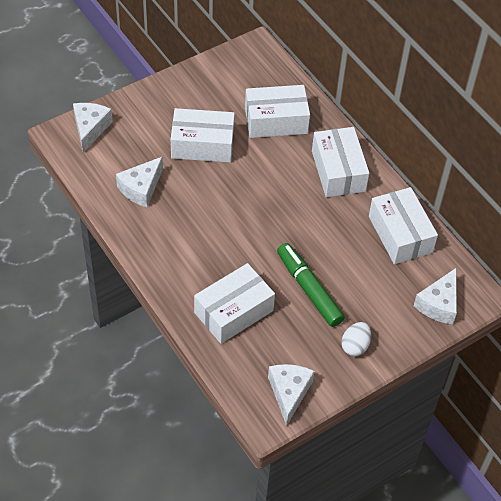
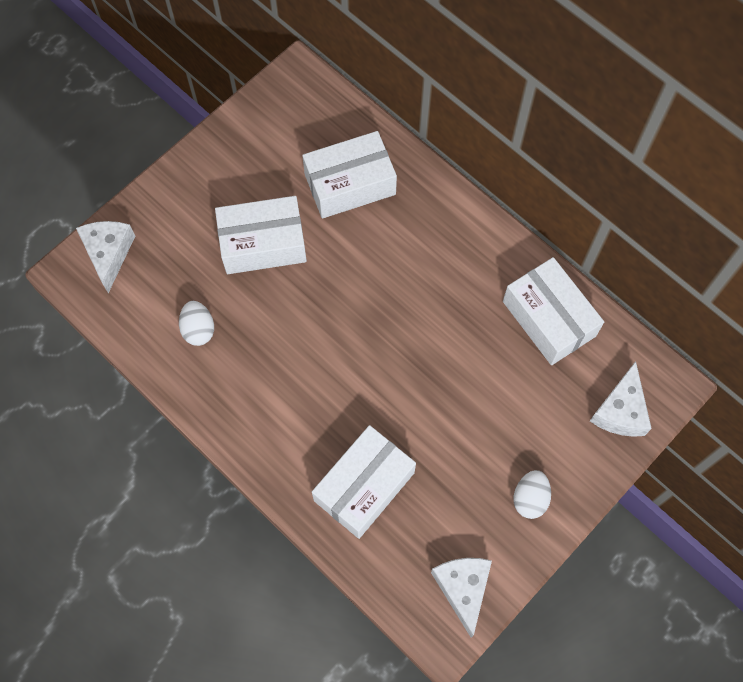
camera: 10 degrees left, 15 degrees up
white cheese [116,157,163,207] -> white egg [179,301,214,346]
green marker [277,243,345,327] -> none
white box [312,127,369,197] -> none

